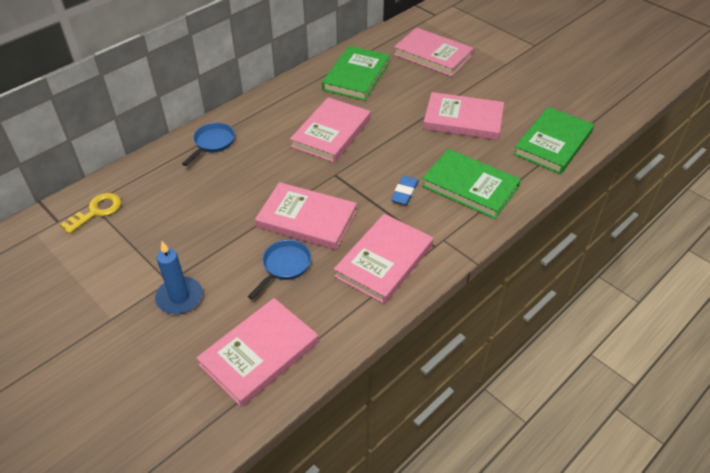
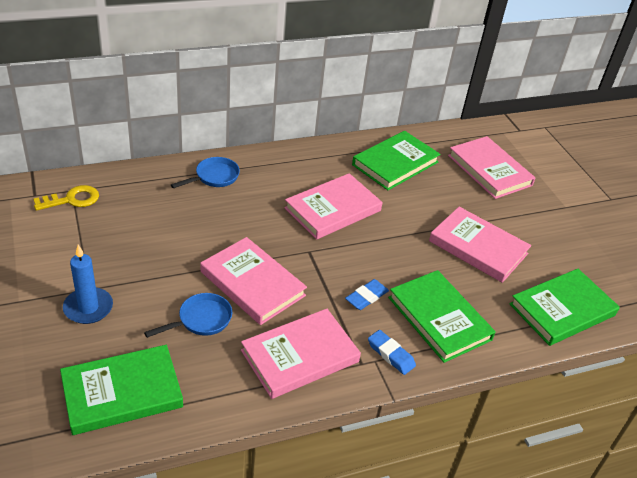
camera: 20 degrees right, 5 degrees down
pink book [196,298,318,407] -> green book [60,345,183,435]
none -> blue eraser [368,330,416,375]

